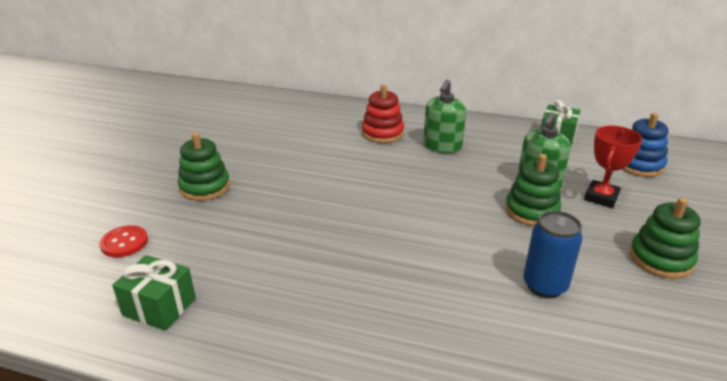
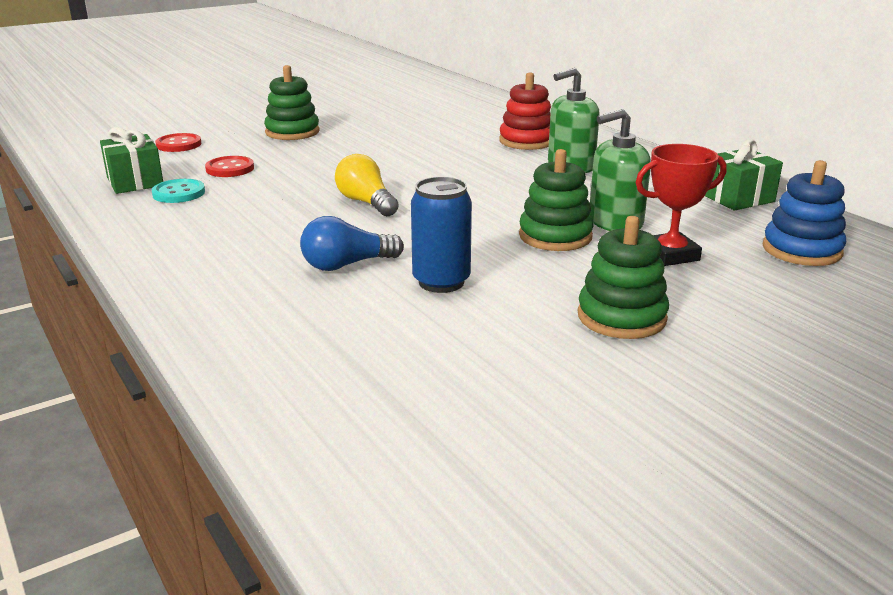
camera: 40 degrees right, 5 degrees down
none -> turquoise button [152,179,205,203]
none -> red button [205,156,254,177]
none -> blue light bulb [300,216,404,271]
none -> yellow light bulb [335,154,399,216]

